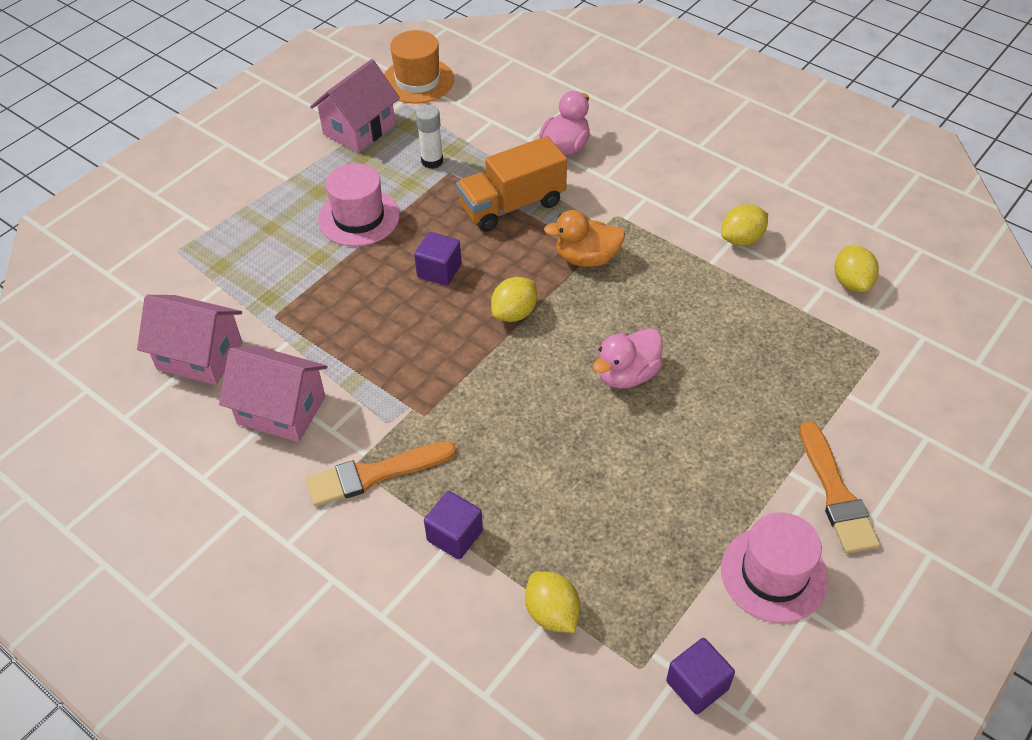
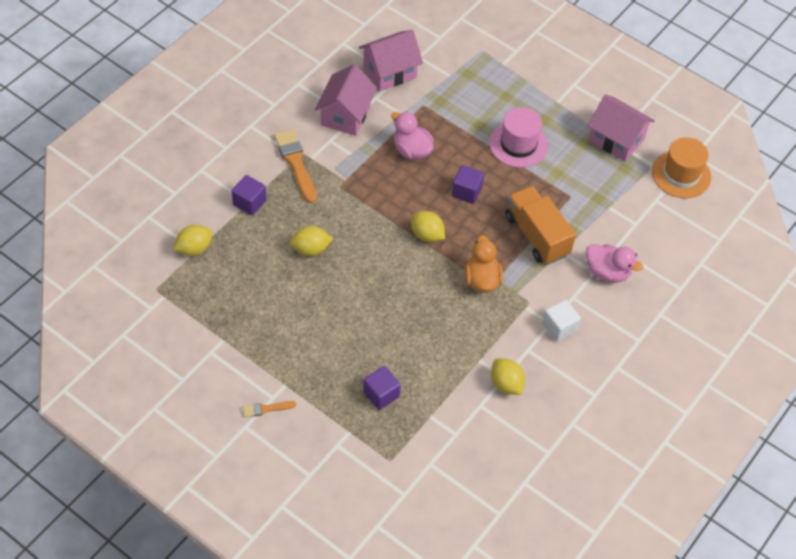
camera: 85 degrees right, 5 degrees up
pink house [137,295,242,385] -> pink house turned 45 degrees clockwise [359,30,423,91]
white glue stick [416,105,443,169] -> none
pink duck [593,328,663,389] -> pink duck moved to [391,112,434,160]
purple cube [666,638,735,714] -> purple cube moved to [363,366,401,410]
pink hat [721,512,828,623] -> none
orange brush [799,421,880,554] -> orange brush [243,401,296,417], size x0.51
yellow lemon [834,246,879,292] -> yellow lemon moved to [290,226,333,256]
none -> white cube [542,300,581,342]

